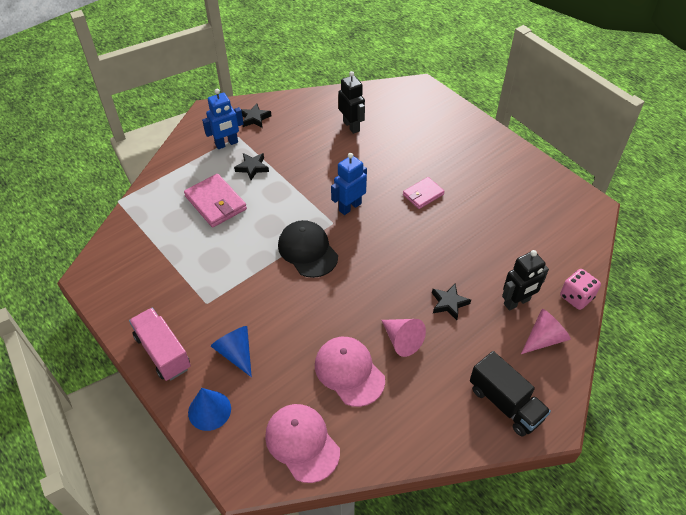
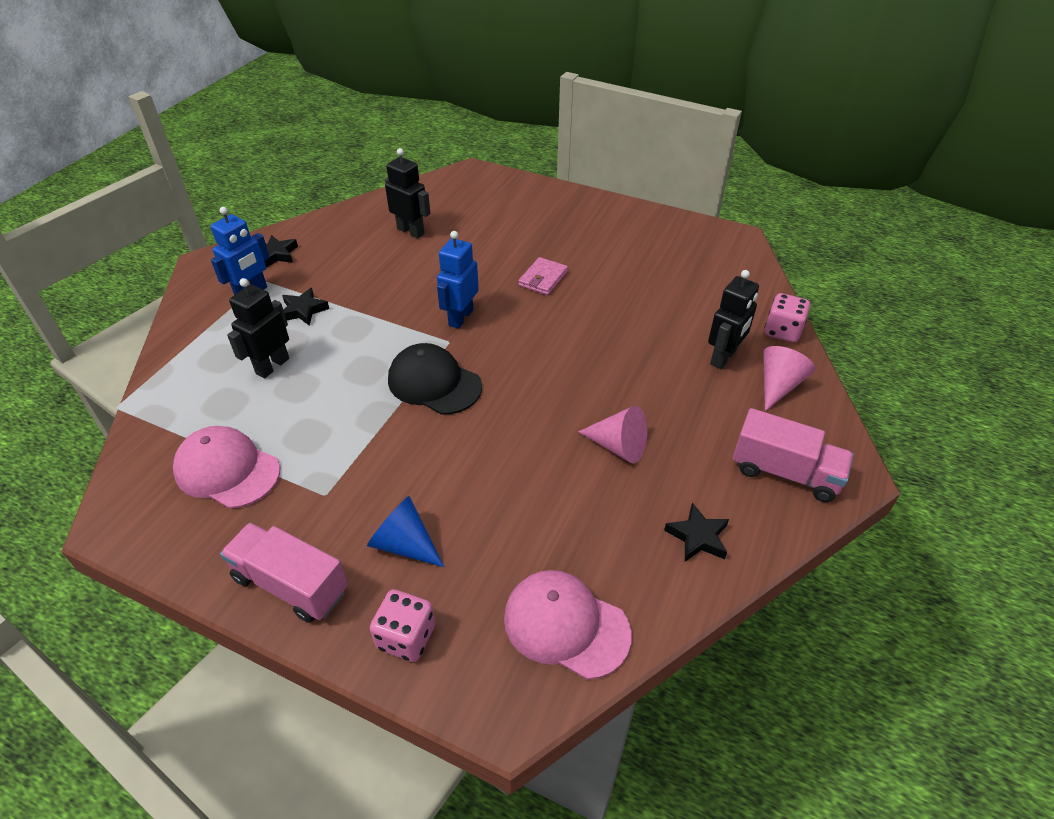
camera: 25 degrees left, 5 degrees down
pink wallet [184,174,247,228] -> black robot [227,278,289,378]
blue cone [188,388,231,431] -> pink dice [370,589,436,662]
pink cap [315,337,385,407] -> pink cap moved to [173,426,280,509]
black star [432,283,471,320] -> black star moved to [664,502,729,562]
black truck [470,351,551,437] -> pink truck [733,408,854,502]

